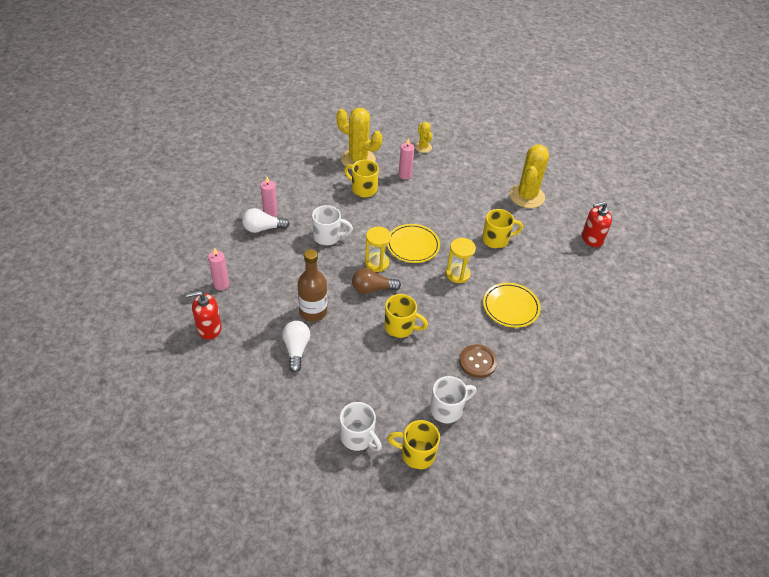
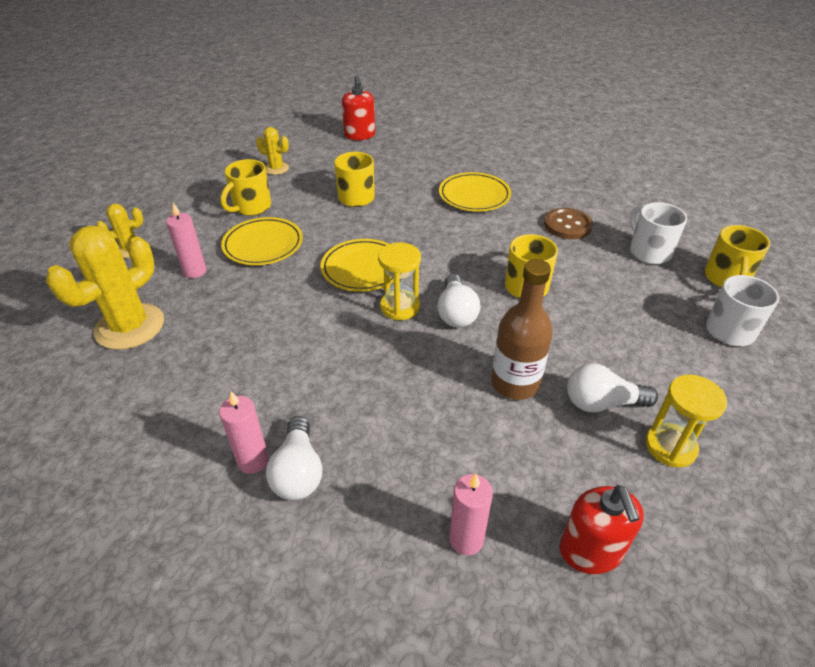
camera: 85 degrees left, 5 degrees down
white mug [312,205,353,245] -> none
yellow mug [344,160,379,197] -> yellow mug moved to [220,159,271,216]
brown light bulb [352,268,401,294] -> white light bulb [437,274,481,328]
yellow hourglass [446,238,476,283] -> yellow hourglass moved to [645,375,727,467]
yellow cactus [509,145,549,208] -> yellow cactus [256,127,289,175], size x0.51
none -> yellow plate [221,217,303,265]

